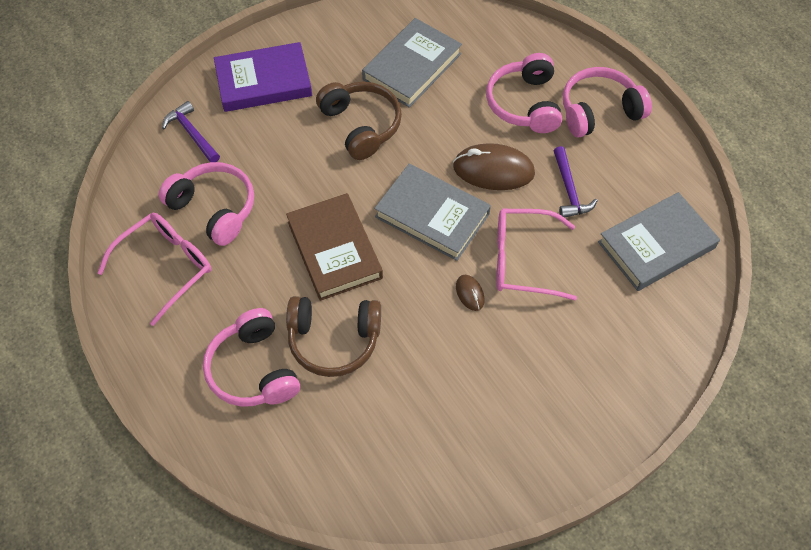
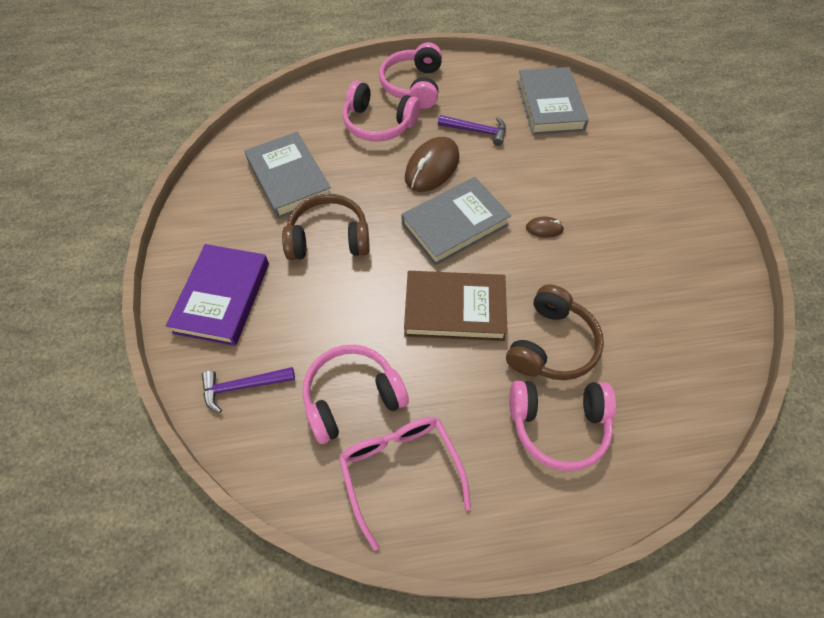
camera: 65 degrees left, 0 degrees up
pink glasses [496,209,577,301] -> none

